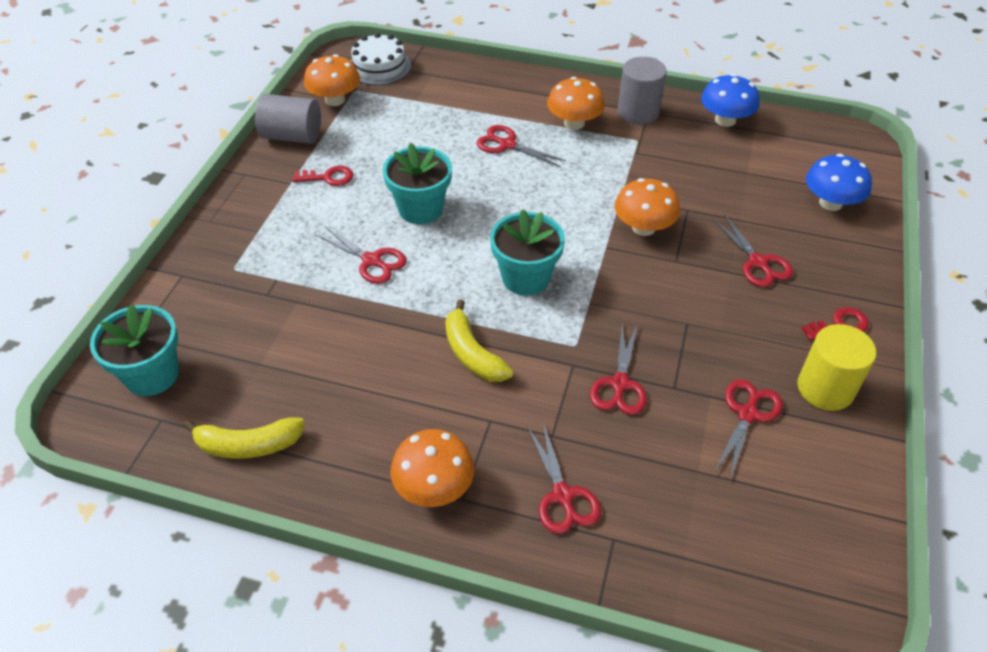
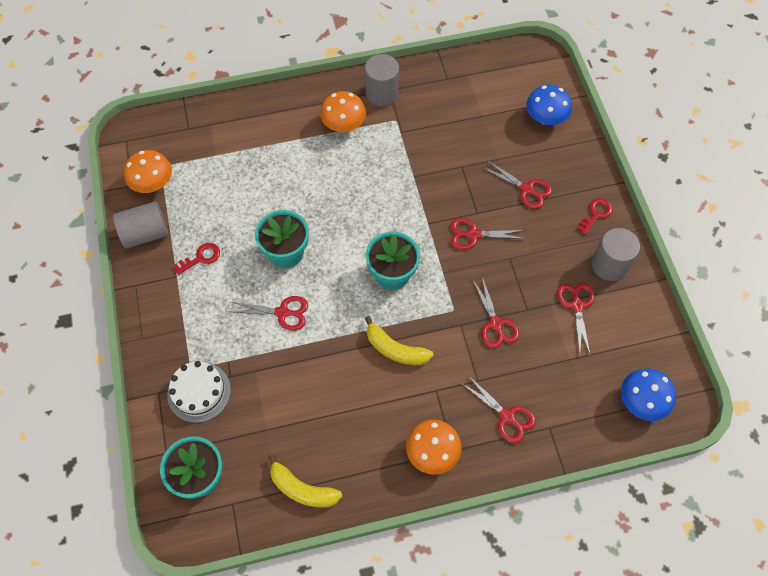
camera: 30 degrees left, 15 degrees up
yellow banana [183,418,305,459] -> yellow banana turned 60 degrees clockwise [268,454,342,508]
white cake [350,33,411,85] -> white cake moved to [167,361,231,423]
red scissors [476,125,566,167] -> red scissors moved to [450,218,526,250]
orange mushroom [615,178,680,236] -> none
blue mushroom [701,74,759,127] -> blue mushroom moved to [621,368,676,421]
yellow cylinder [797,324,876,411] -> grey cylinder [592,228,640,281]

